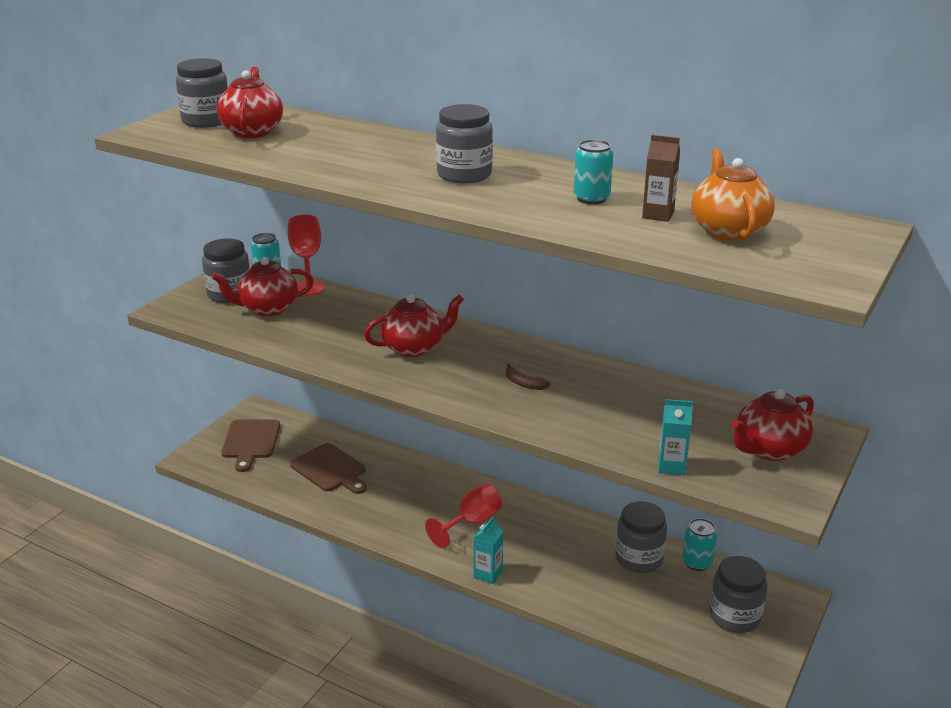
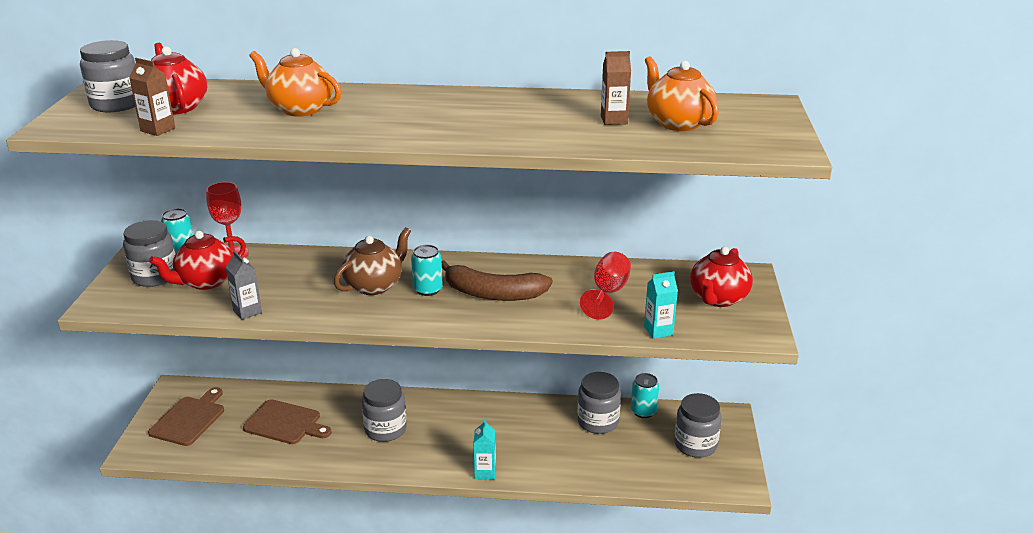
camera: 25 degrees left, 0 degrees up
brown cutting board [221,419,280,472] -> brown cutting board turned 135 degrees counterclockwise [148,387,224,446]
red teapot [364,294,464,357] -> brown teapot [334,227,411,295]
red goblet [425,484,502,548] -> red goblet moved to [580,252,631,320]
grey jar [436,104,493,184] -> grey jar moved to [362,379,407,442]
brown banana [506,364,551,390] -> brown banana [442,260,553,301], size x2.33
turquoise can [574,140,613,204] -> turquoise can moved to [411,245,443,296]
none -> brown carton [129,58,175,136]
none -> grey carton [226,250,262,320]
none -> orange teapot [249,48,341,116]

